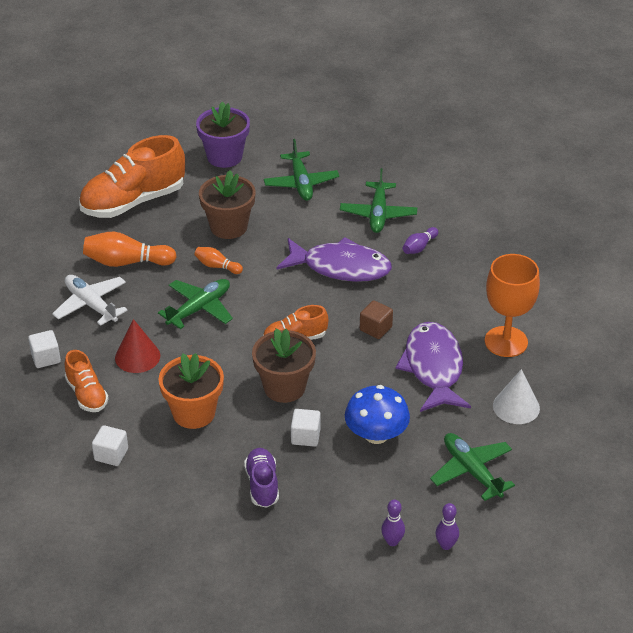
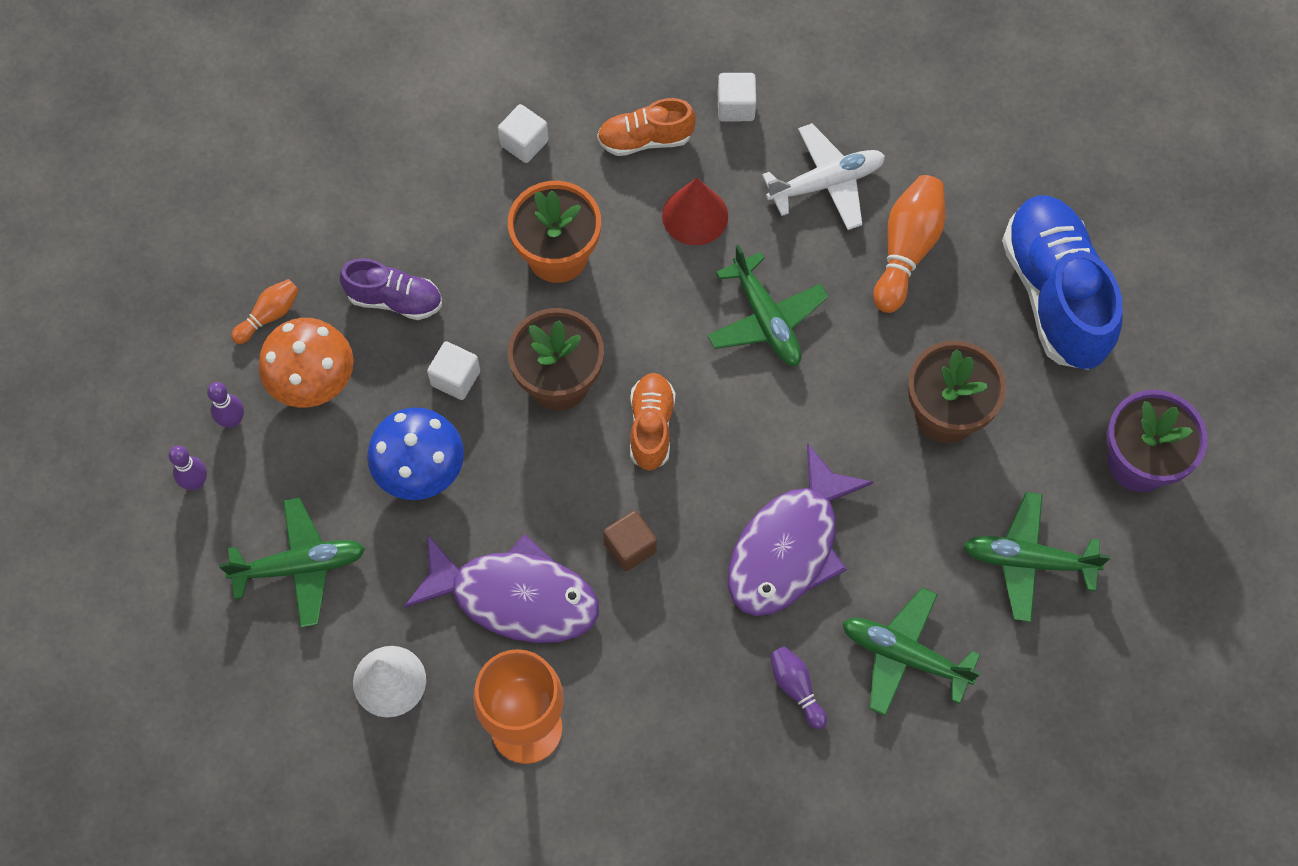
camera: 110 degrees right, 25 degrees up
orange shoe [79,135,185,218] -> blue shoe [1002,196,1122,370]
orange bowling pin [194,247,243,274] -> orange bowling pin moved to [231,279,299,344]
none -> orange mushroom [259,318,354,407]

